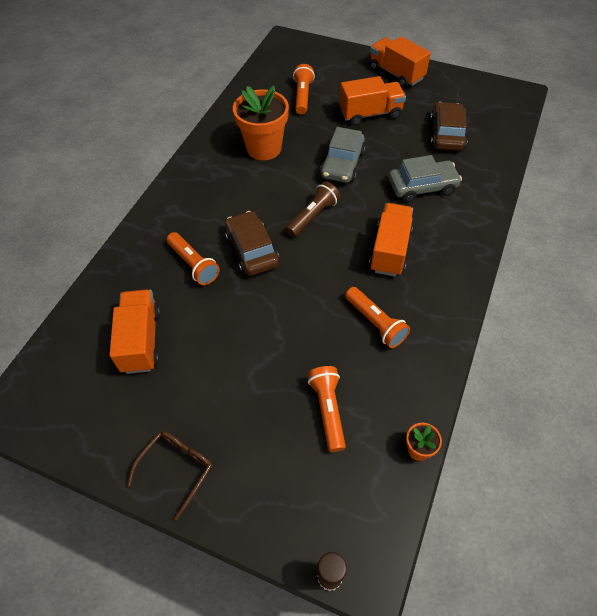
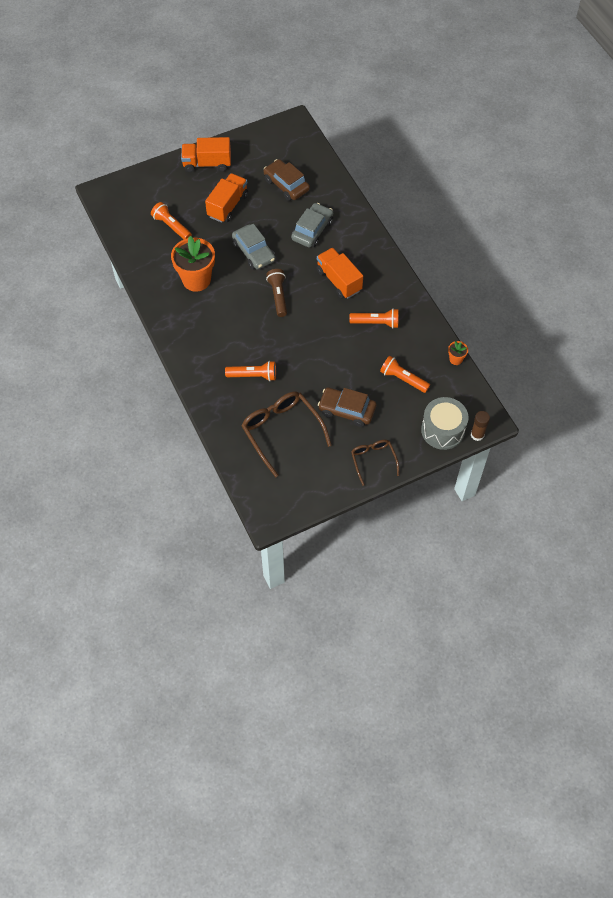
camera: 50 degrees left, 5 degrees up
orange truck [109,289,161,374] -> brown glasses [241,392,332,478]
brown car [225,211,279,276] -> brown car moved to [318,388,376,427]
none -> grey drum [421,397,469,450]

